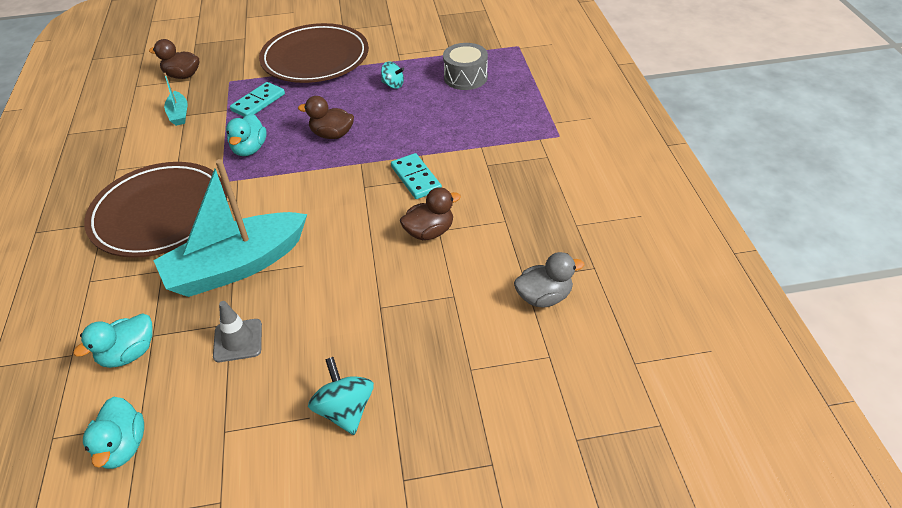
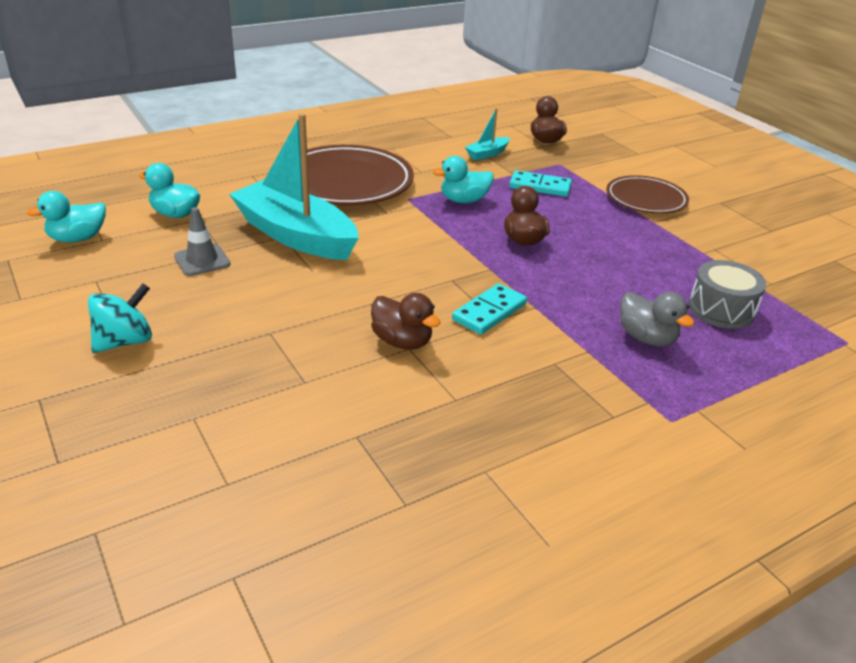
camera: 65 degrees right, 10 degrees down
brown plate [259,23,369,83] -> brown plate [606,175,689,214], size x0.60
turquoise spinning top [381,62,404,89] -> none
grey duck [514,252,584,308] -> grey duck moved to [620,292,695,346]

